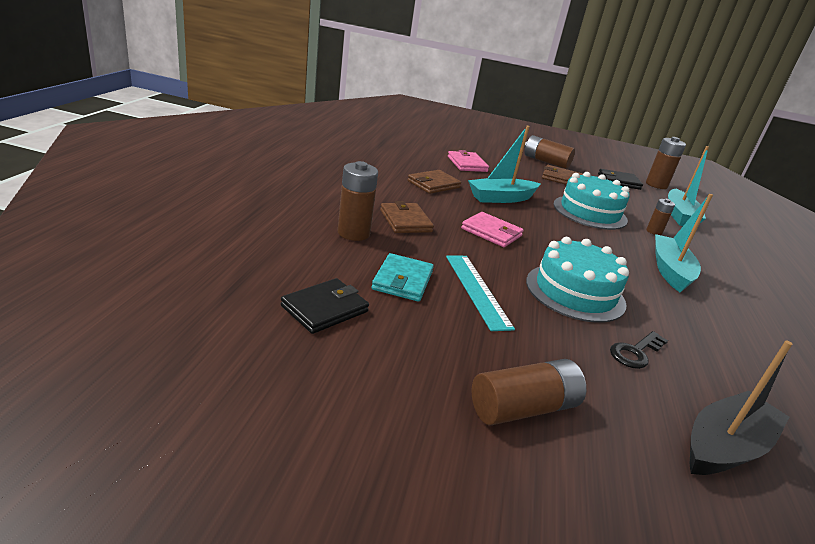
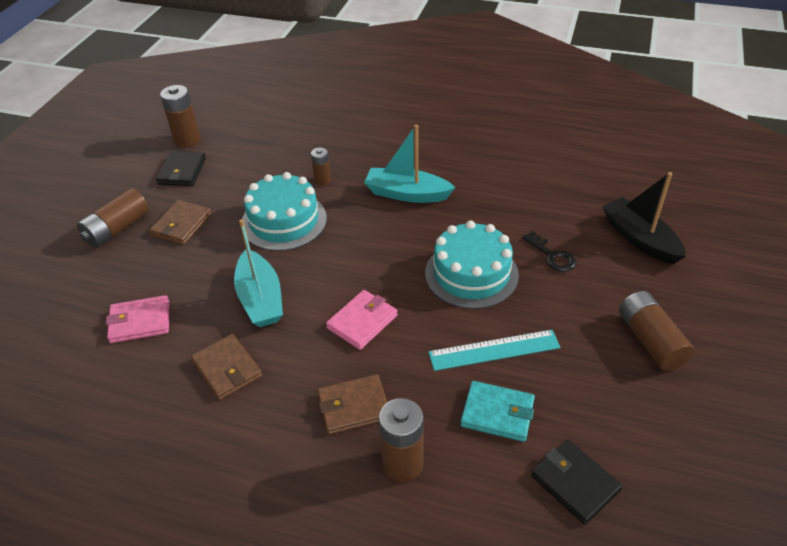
camera: 80 degrees left, 15 degrees up
turquoise boat [668,146,709,226] -> none

